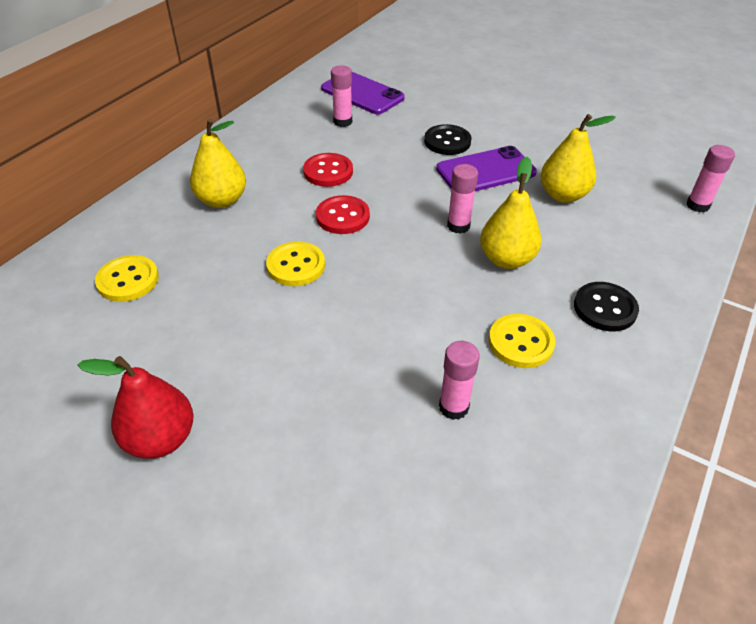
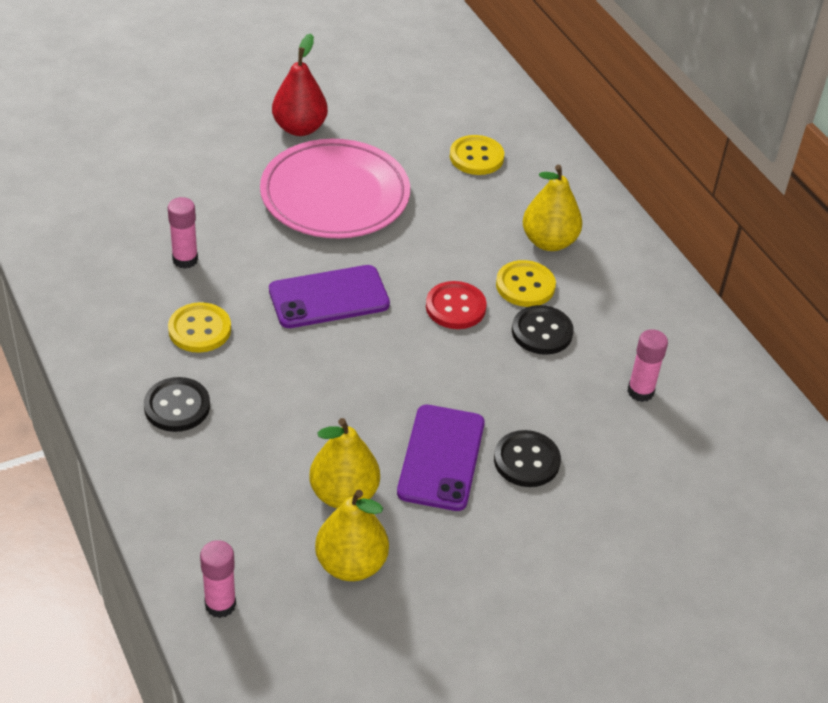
camera: 120 degrees right, 0 degrees up
yellow button [266,242,325,286] -> yellow button moved to [496,260,556,307]
red button [303,153,353,187] -> black button [512,305,574,355]
purple phone [321,72,405,114] -> purple phone moved to [269,265,390,328]
pink glue stick [447,164,478,234] -> none
yellow pear [480,157,542,269] -> yellow pear moved to [315,490,389,581]
none -> pink plate [260,139,410,238]

